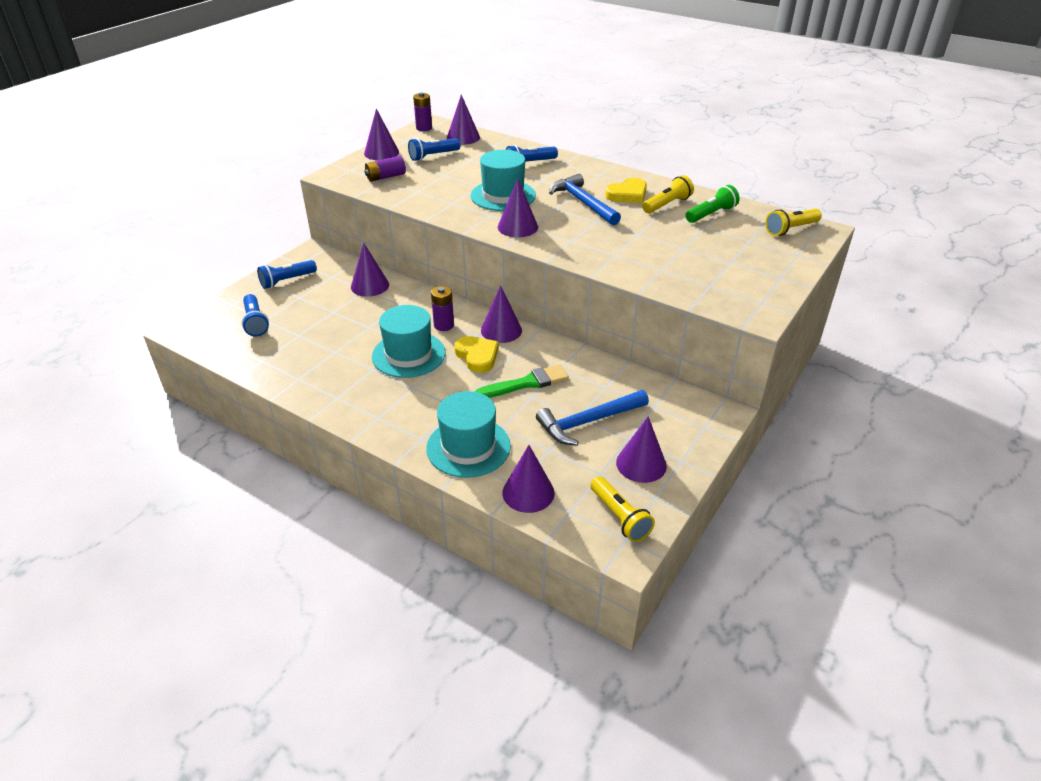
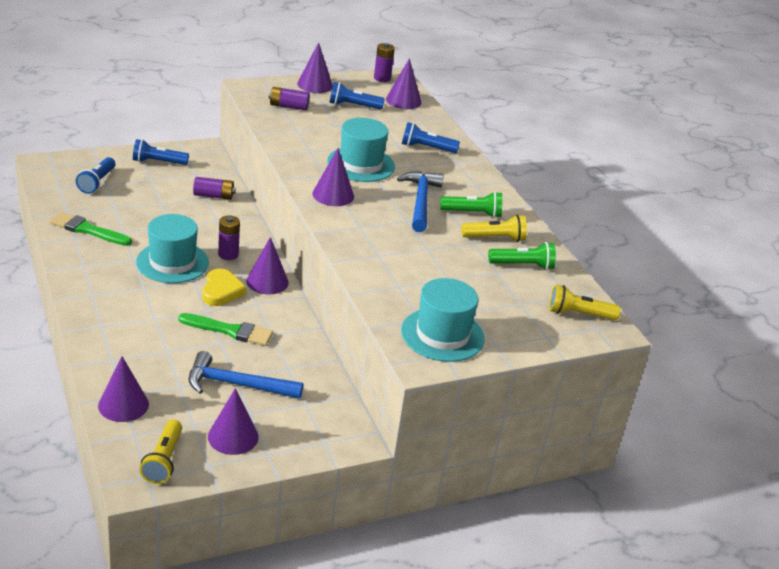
camera: 30 degrees right, 5 degrees down
purple cone [351,243,389,297] -> purple battery [193,177,236,200]
turquoise hat [426,391,511,478] -> turquoise hat moved to [401,278,485,362]
yellow heart [605,178,647,203] -> green flashlight [440,192,502,218]
none -> green brush [50,212,132,246]

